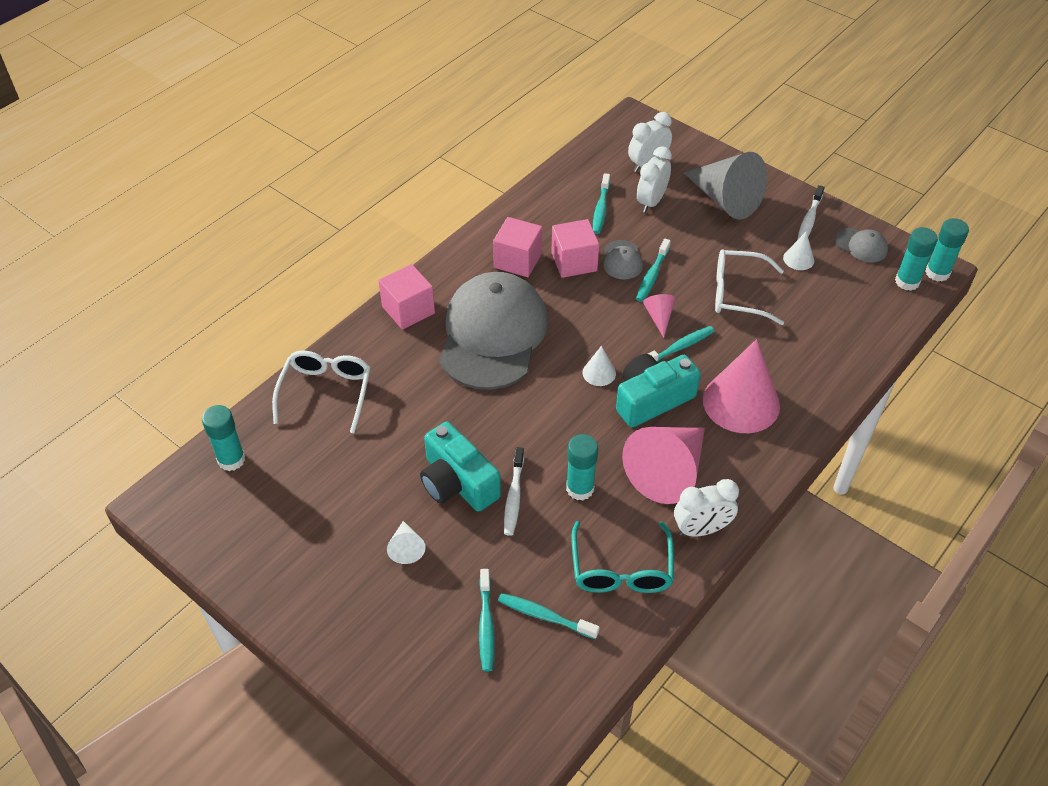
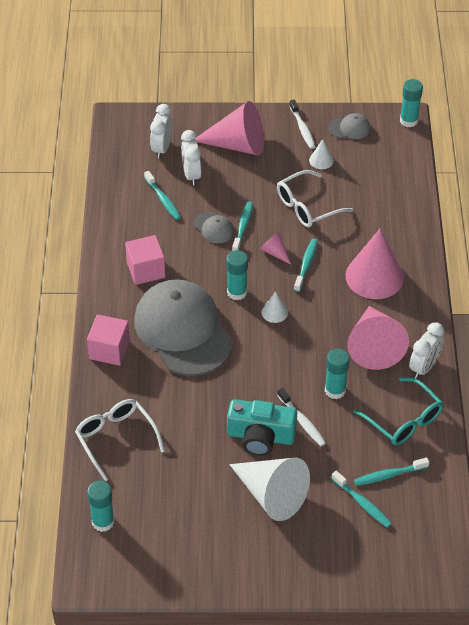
camera: 40 degrees left, 0 degrees up
white cone [387,521,426,564] -> white cone [229,458,310,521], size x2.24
pink cube [551,219,599,278] -> none
turquoise camera [616,354,701,427] -> none
turquoise toothbrush [636,239,671,302] -> turquoise toothbrush turned 150 degrees counterclockwise [232,201,253,251]
grey cone [684,152,767,220] -> pink cone [195,101,264,156]
turquoise glue stick [895,227,938,291] -> turquoise glue stick moved to [227,250,248,300]

